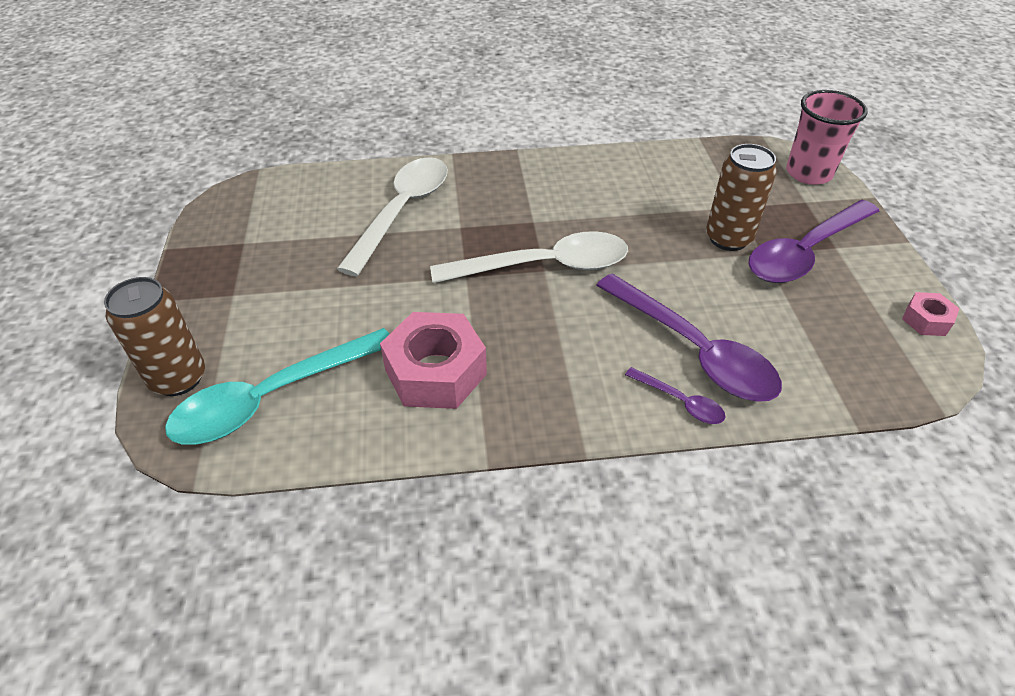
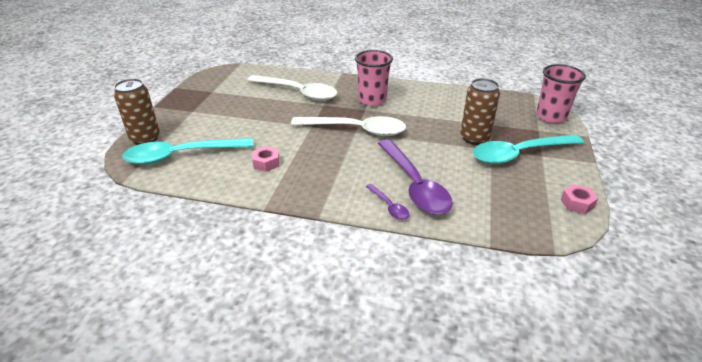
camera: 20 degrees right, 10 degrees down
white spoon [337,157,448,276] -> white spoon turned 75 degrees clockwise [247,75,337,101]
pink nut [380,312,487,409] -> pink nut [252,146,279,172], size x0.50
purple spoon [749,200,879,283] -> turquoise spoon [473,134,584,164]
none -> pink cup [355,50,393,106]

